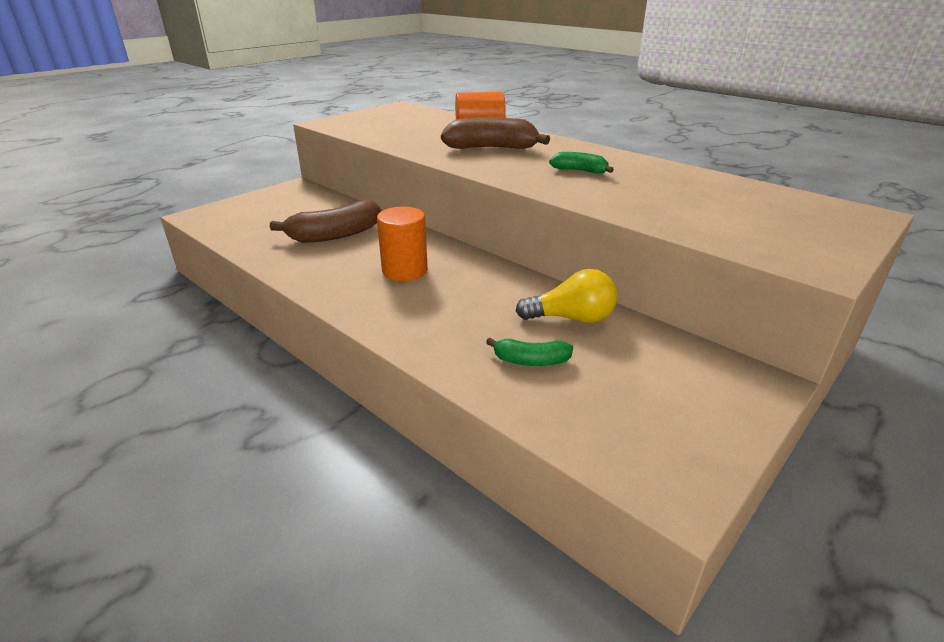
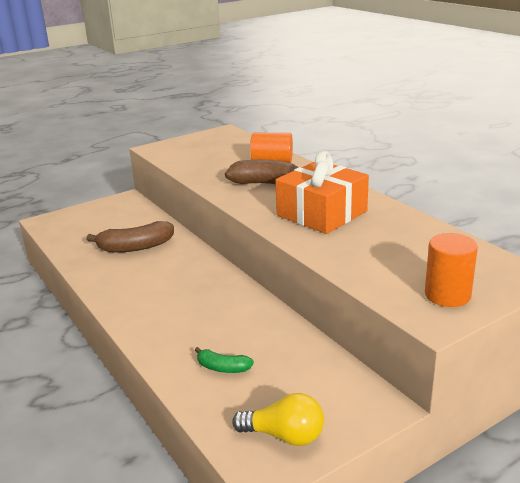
camera: 15 degrees right, 5 degrees down
orange cylinder [377,207,428,281] -> orange cylinder moved to [425,233,478,307]
yellow light bulb [516,269,618,323] -> yellow light bulb moved to [232,393,324,446]
green banana [549,152,614,174] -> orange gift [275,151,369,234]

